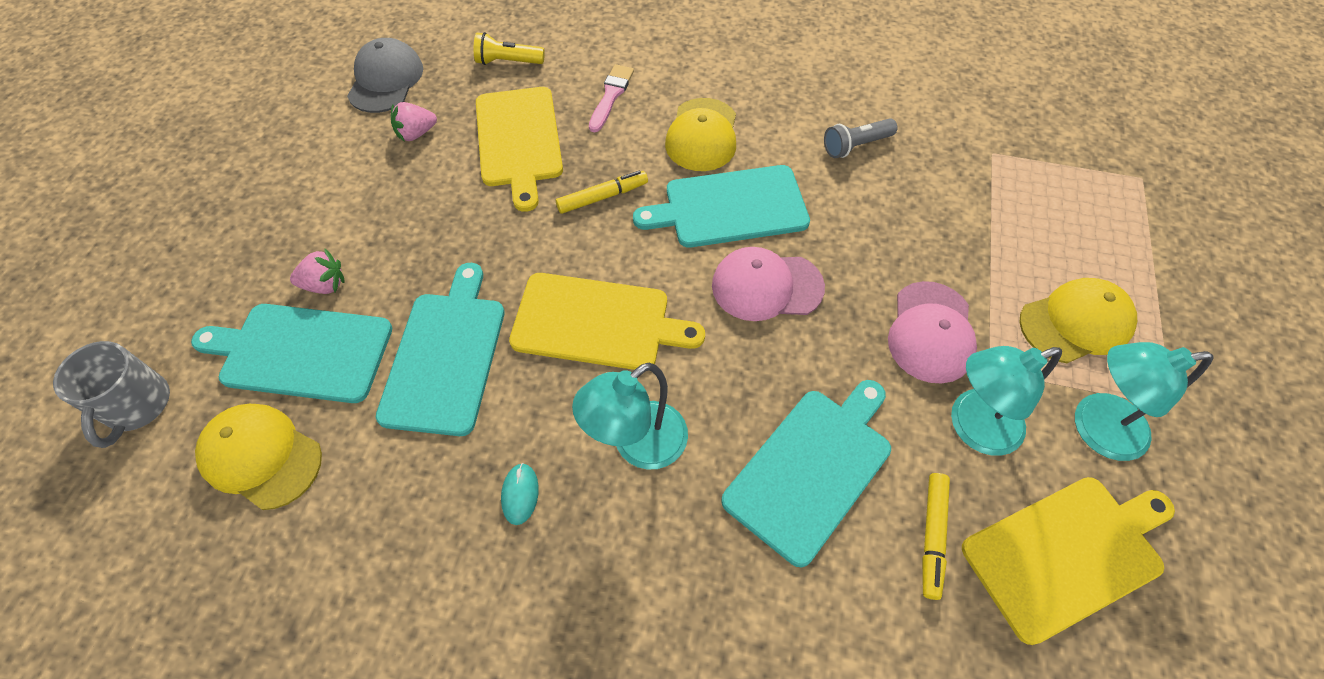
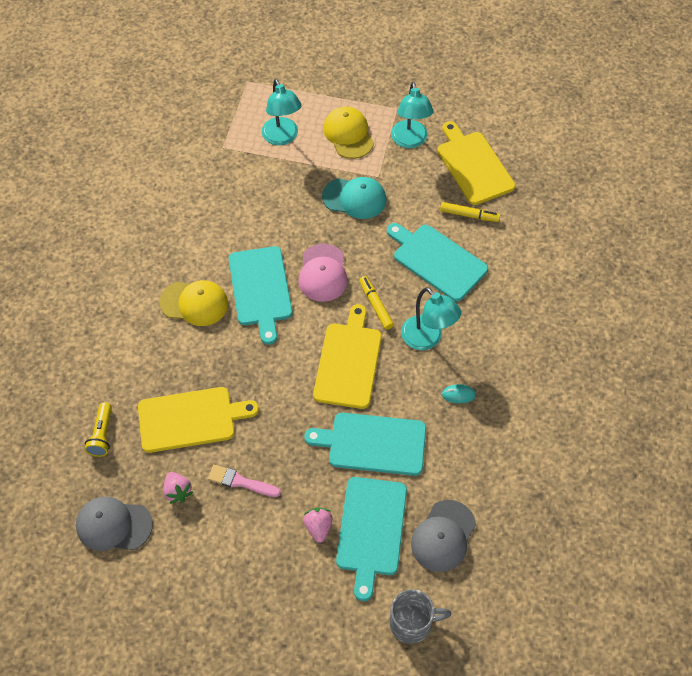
camera: 90 degrees left, 0 degrees up
yellow cap [195,404,322,510] -> grey cap [411,500,476,572]
yellow marker [556,171,648,214] -> yellow marker moved to [359,276,394,330]
pink brush [589,64,634,132] -> pink brush moved to [208,465,281,497]
grey flashlight [824,118,898,158] -> none
pink cap [888,281,977,384] -> turquoise cap [322,177,386,219]
turquoise lamp [951,346,1062,456] -> turquoise lamp moved to [262,79,302,145]

